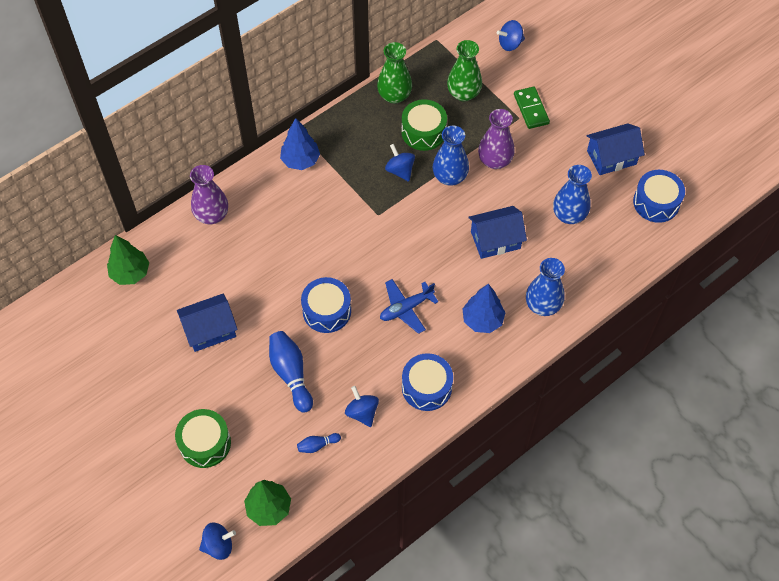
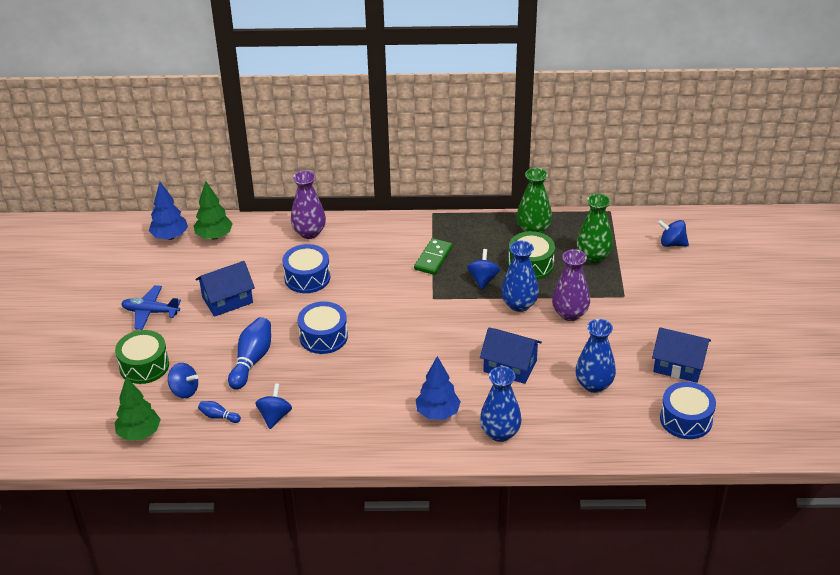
camera: 40 degrees right, 20 degrees down
blue house [177,294,238,352] -> blue house turned 45 degrees counterclockwise [196,261,255,317]
blue spinning top [199,523,236,560] -> blue spinning top moved to [168,363,198,398]
blue tree [280,118,320,170] -> blue tree moved to [149,182,188,240]
blue plane [380,279,439,334] -> blue plane moved to [121,285,181,330]
blue drum [402,353,453,411] -> blue drum moved to [282,244,330,293]
green domino [514,87,550,129] -> green domino moved to [414,238,453,275]

